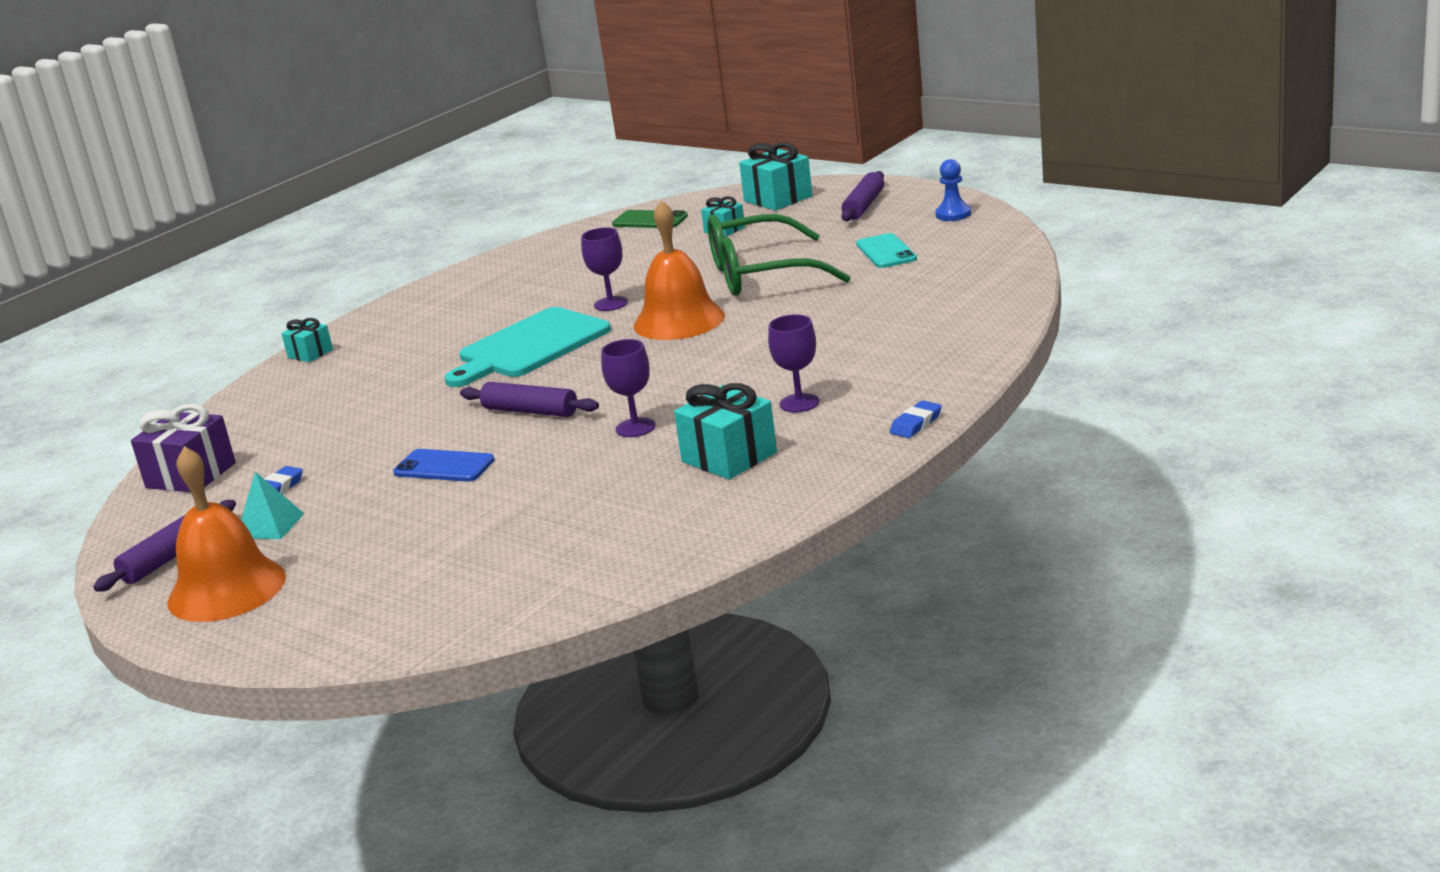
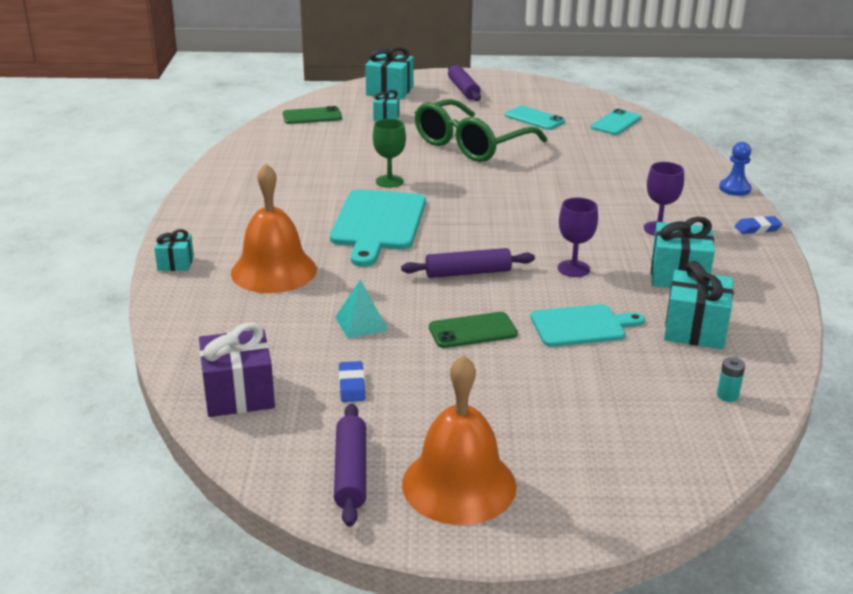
camera: 40 degrees left, 5 degrees up
turquoise pyramid [241,472,304,539] -> turquoise pyramid moved to [335,279,388,339]
blue phone [393,449,494,482] -> green phone [429,312,518,348]
purple goblet [581,228,628,311] -> green goblet [373,119,406,188]
orange bell [634,200,725,340] -> orange bell moved to [231,163,317,293]
blue eraser [890,400,942,438] -> blue eraser turned 75 degrees clockwise [735,216,783,234]
blue pawn [935,159,971,221] -> blue pawn moved to [719,142,751,196]
none -> turquoise cutting board [530,304,645,347]
none -> turquoise phone [591,109,641,135]
none -> turquoise gift [664,261,734,349]
none -> turquoise battery [717,357,745,402]

